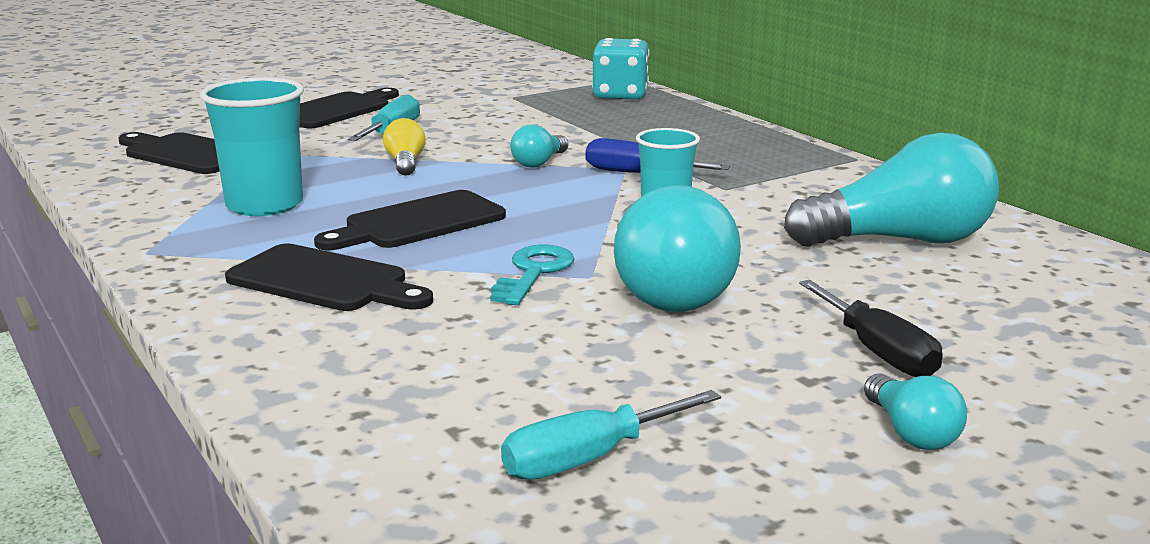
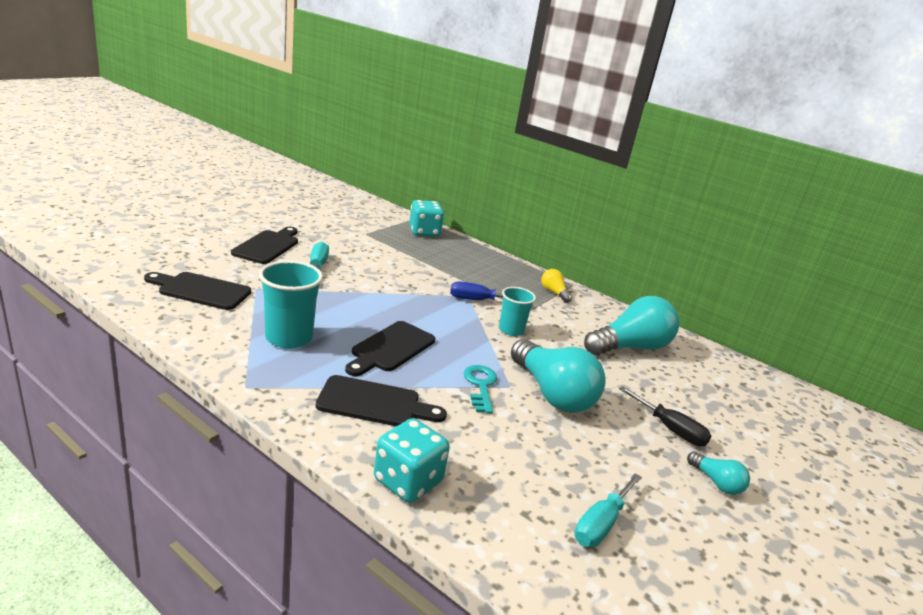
camera: 25 degrees left, 5 degrees up
yellow light bulb [383,118,426,176] -> yellow light bulb moved to [541,269,572,303]
turquoise light bulb [511,124,568,167] -> none
none -> turquoise dice [374,418,450,503]

